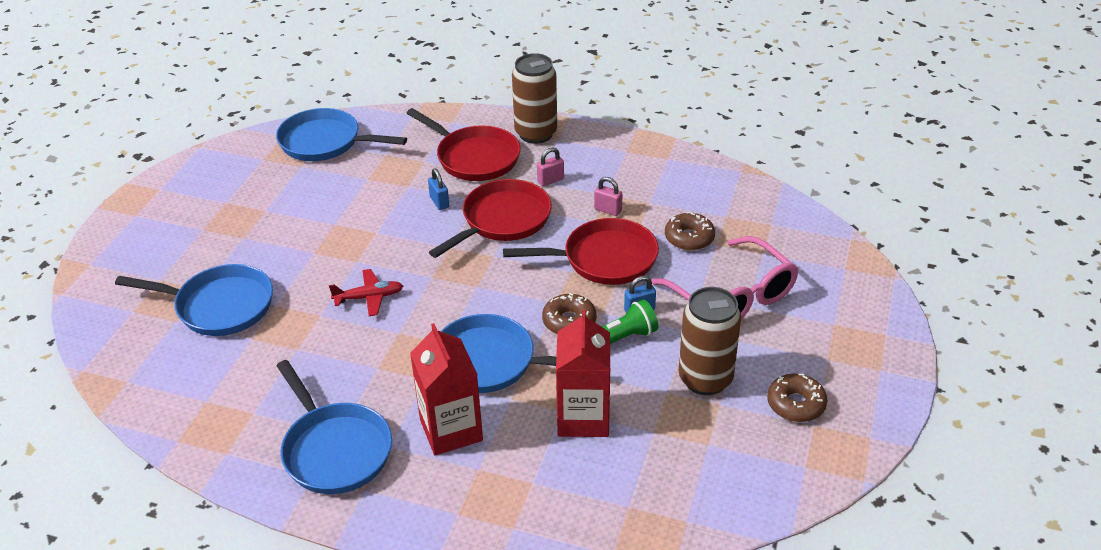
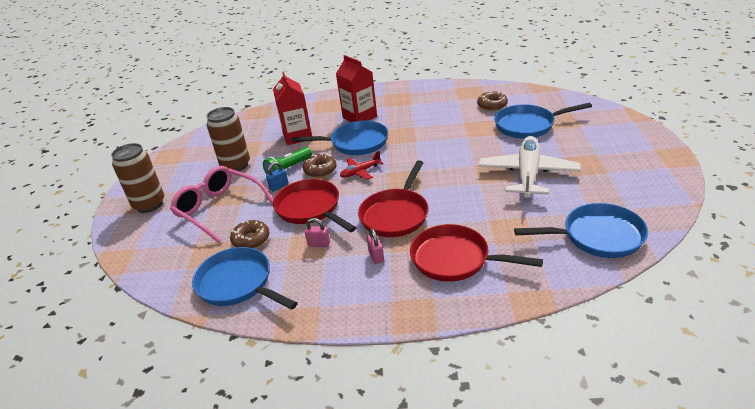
camera: 165 degrees right, 5 degrees down
blue pan [277,360,392,494] -> blue pan moved to [192,247,298,310]
red plane [329,269,403,316] -> red plane moved to [340,151,384,180]
blue padlock [428,168,449,210] -> none
red pan [503,218,659,285] -> red pan turned 75 degrees clockwise [273,179,356,232]
brown can [512,53,557,144] -> brown can moved to [111,143,164,213]
pink padlock [537,148,564,186] -> pink padlock turned 60 degrees counterclockwise [367,228,384,264]
brown donut [767,374,827,422] -> brown donut moved to [477,91,508,111]
none -> white plane [479,136,581,198]

